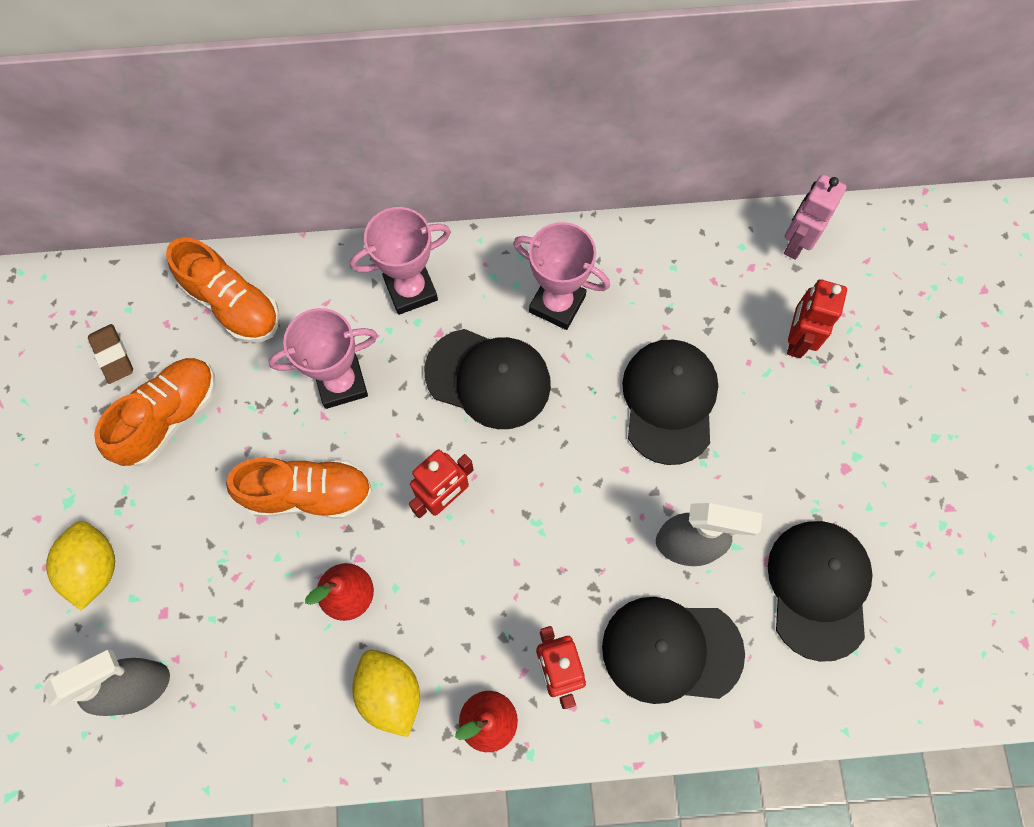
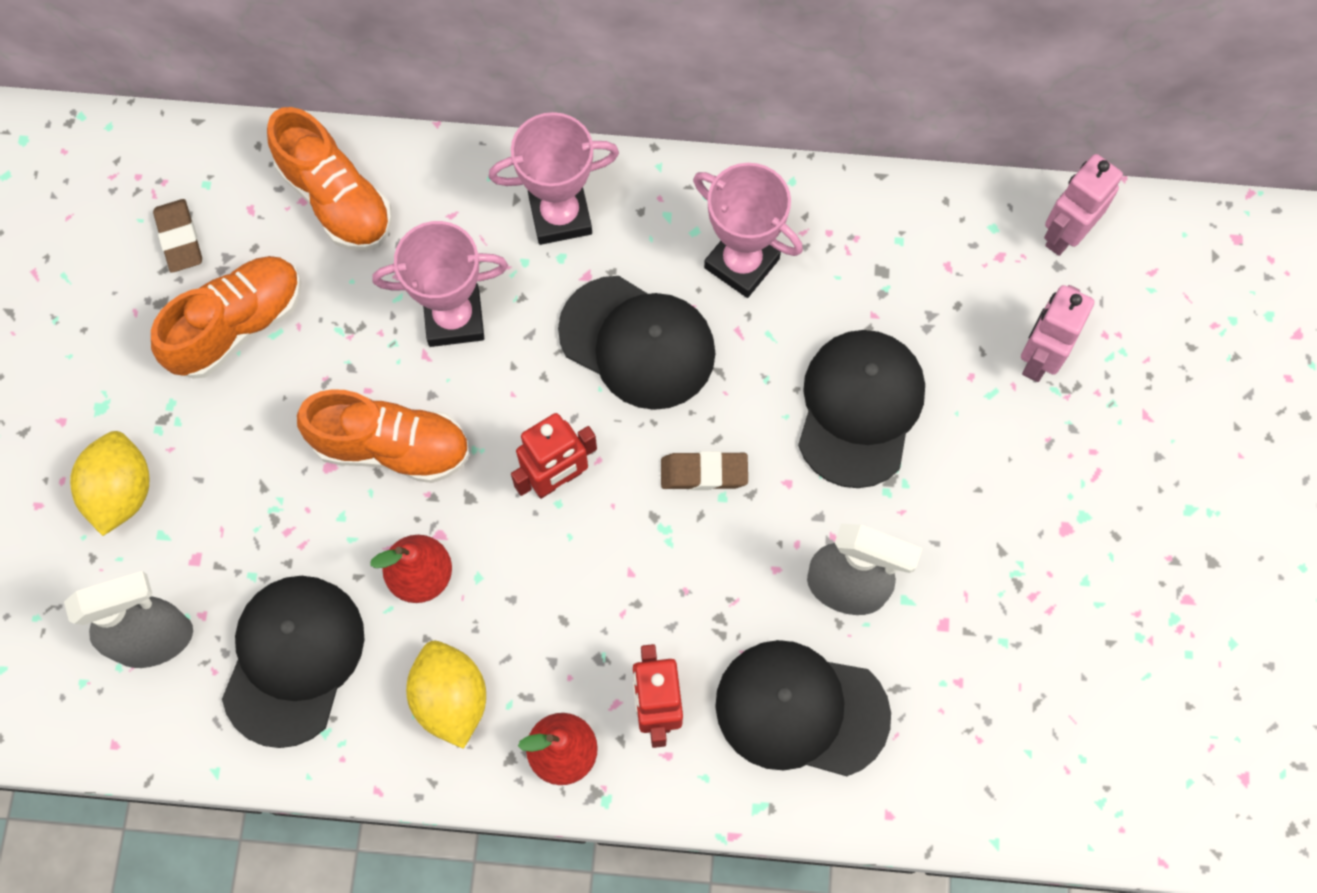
camera: 10 degrees right, 0 degrees up
black cap [768,521,873,662] -> black cap moved to [222,576,365,748]
red robot [787,279,847,358] -> pink robot [1021,285,1095,382]
none -> brown eraser [661,451,748,490]

